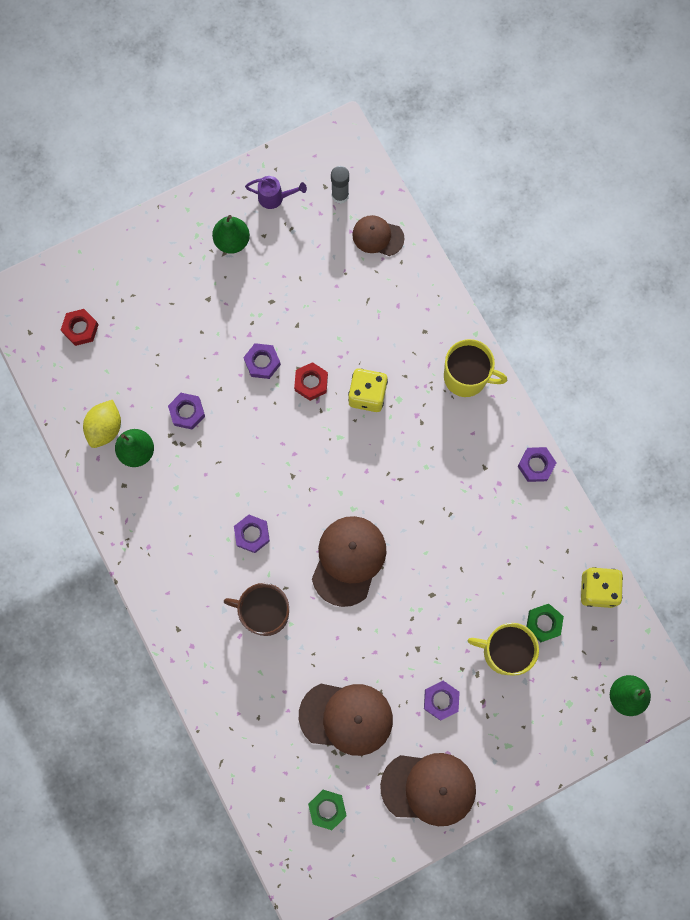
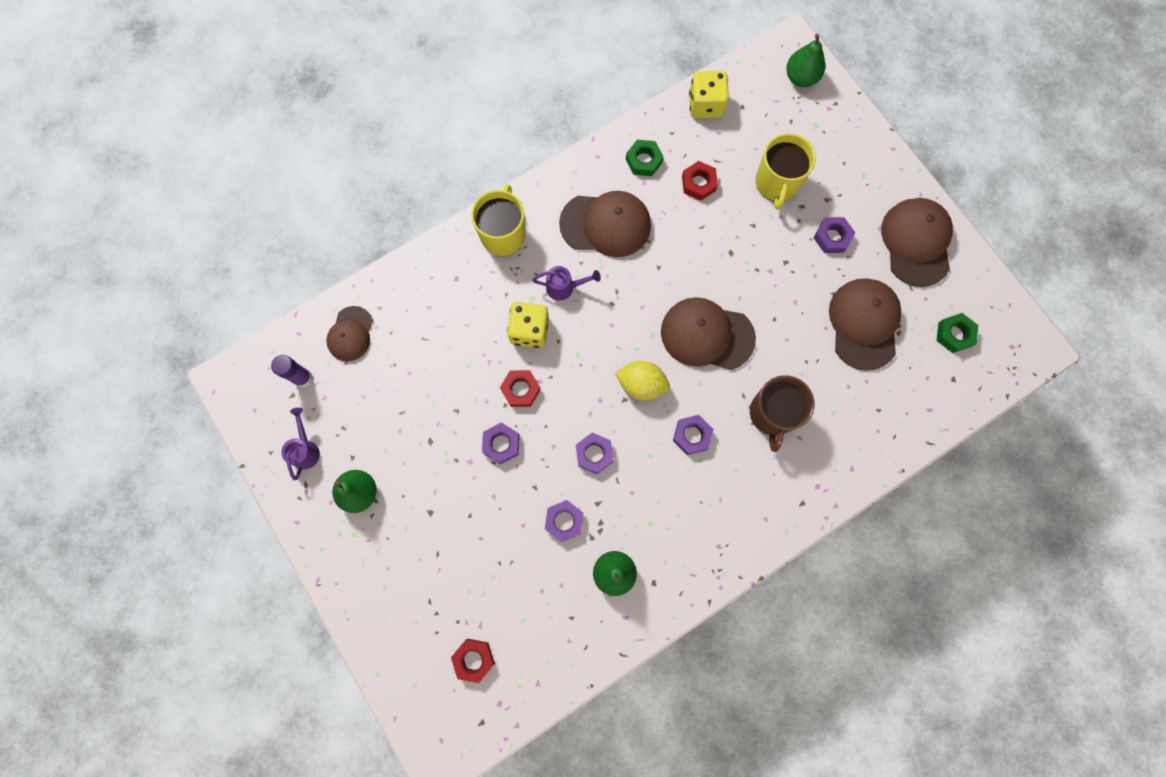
camera: 95 degrees left, 0 degrees up
yellow lemon [83,400,121,448] -> yellow lemon moved to [615,361,670,400]
grey glue stick [331,166,349,204] -> purple glue stick [271,355,313,387]
purple nut [518,447,557,482] -> purple nut moved to [576,433,614,474]
green nut [526,604,564,642] -> green nut moved to [626,140,664,176]
none -> purple watering can [532,266,601,301]
none -> brown cap [559,191,651,257]
none -> red nut [682,161,718,201]

